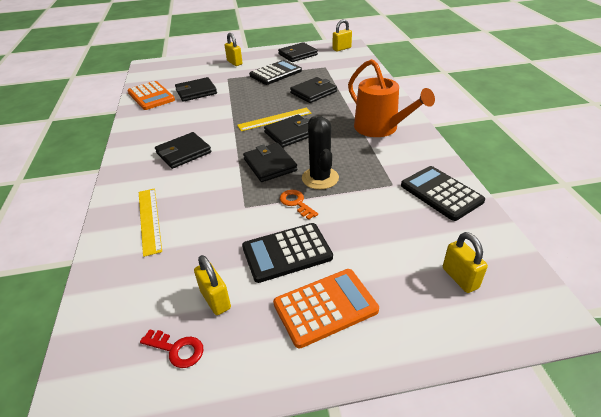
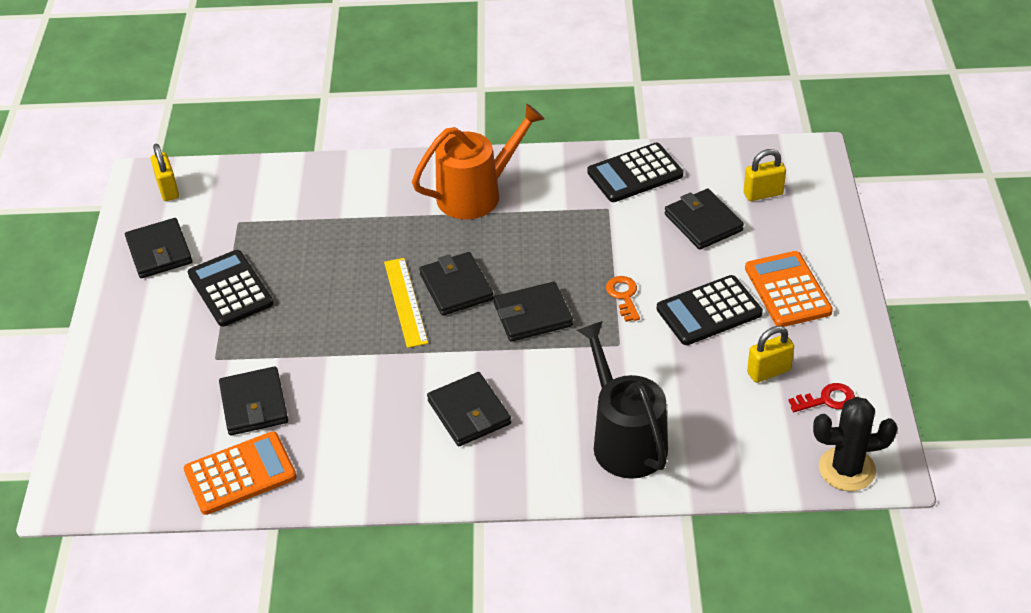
camera: 80 degrees left, 5 degrees up
yellow ruler [139,188,162,257] -> black watering can [577,321,668,479]
red key [140,329,203,368] -> red key turned 45 degrees clockwise [788,383,855,412]
yellow padlock [225,33,243,66] -> none
black calculator [242,223,333,283] -> black calculator turned 75 degrees clockwise [657,275,763,345]
orange key [280,190,318,220] -> orange key turned 105 degrees clockwise [606,276,640,322]
black wallet [290,77,337,103] -> black wallet moved to [665,189,744,250]
black cactus [302,116,339,190] -> black cactus moved to [813,397,897,491]

